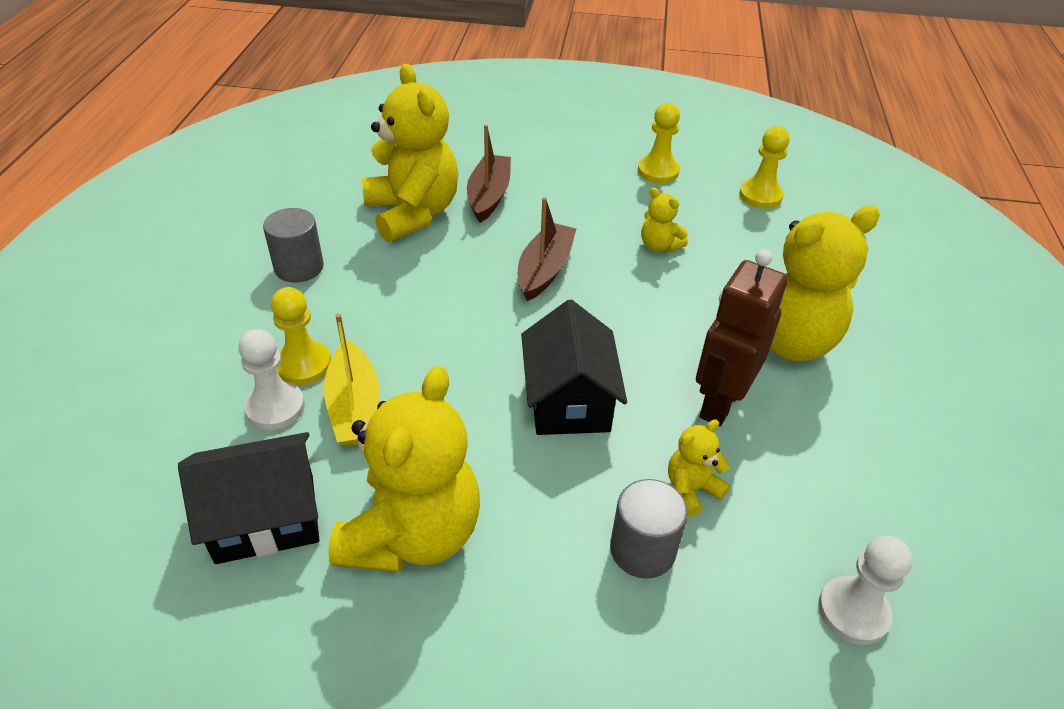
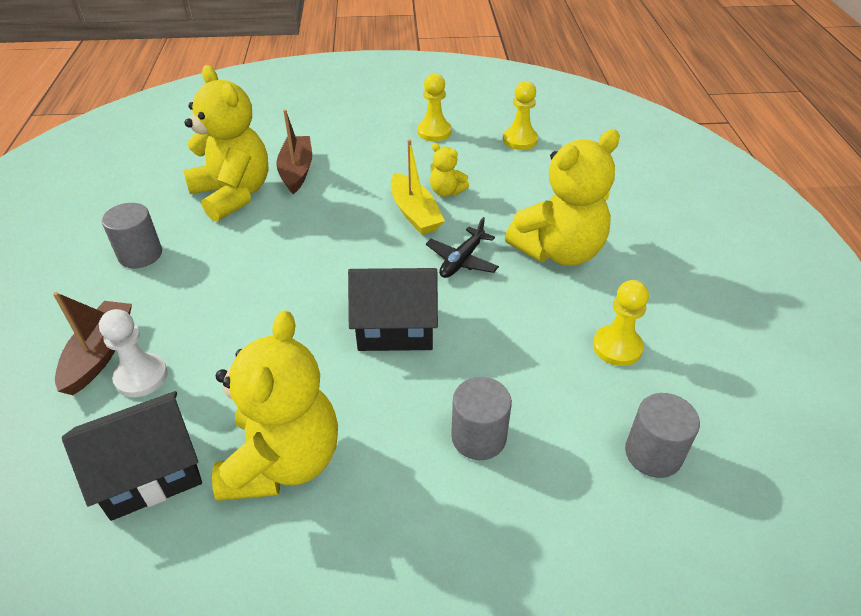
camera: 10 degrees left, 0 degrees up
yellow pawn [271,287,331,385] -> yellow pawn moved to [593,280,649,366]
yellow boat [324,314,379,446] -> yellow boat moved to [391,139,445,235]
brown boat [518,197,576,301] -> brown boat moved to [53,292,132,395]
black house [521,300,627,435] -> black house turned 75 degrees counterclockwise [348,268,438,351]
yellow teddy bear [668,419,730,517] -> none
brown robot [696,250,788,426] -> none
white pawn [818,535,913,645] -> grey cylinder [625,393,700,478]
none -> black plane [426,217,499,278]

